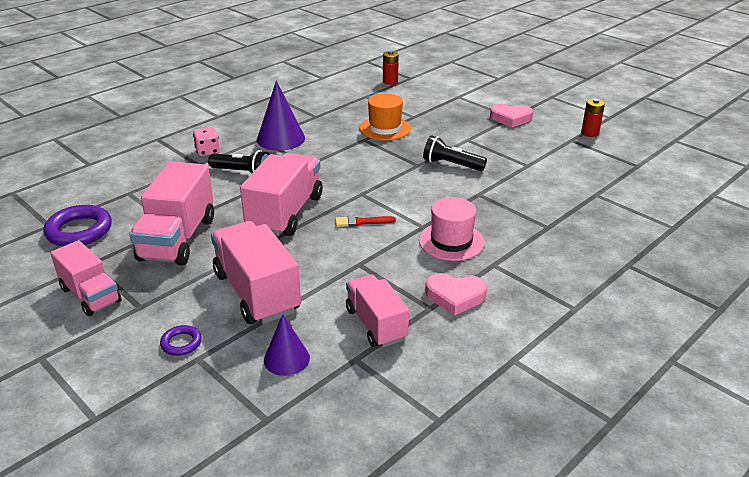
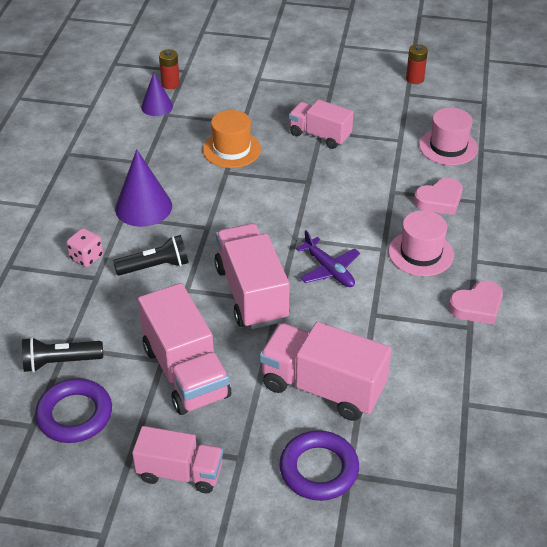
camera: 35 degrees left, 10 degrees up
purple ring [160,325,202,356] -> purple ring [279,430,359,501], size x1.94
purple cone [264,314,310,376] -> purple cone moved to [141,72,173,116]
red brush [335,216,396,227] -> purple plane [296,230,360,287]
pink truck [346,275,409,347] -> pink truck moved to [289,100,353,149]
black flashlight [423,135,487,171] -> black flashlight moved to [22,337,103,373]
pink heart [490,104,533,127] -> pink heart moved to [414,178,463,215]
none -> pink hat [419,108,478,165]

